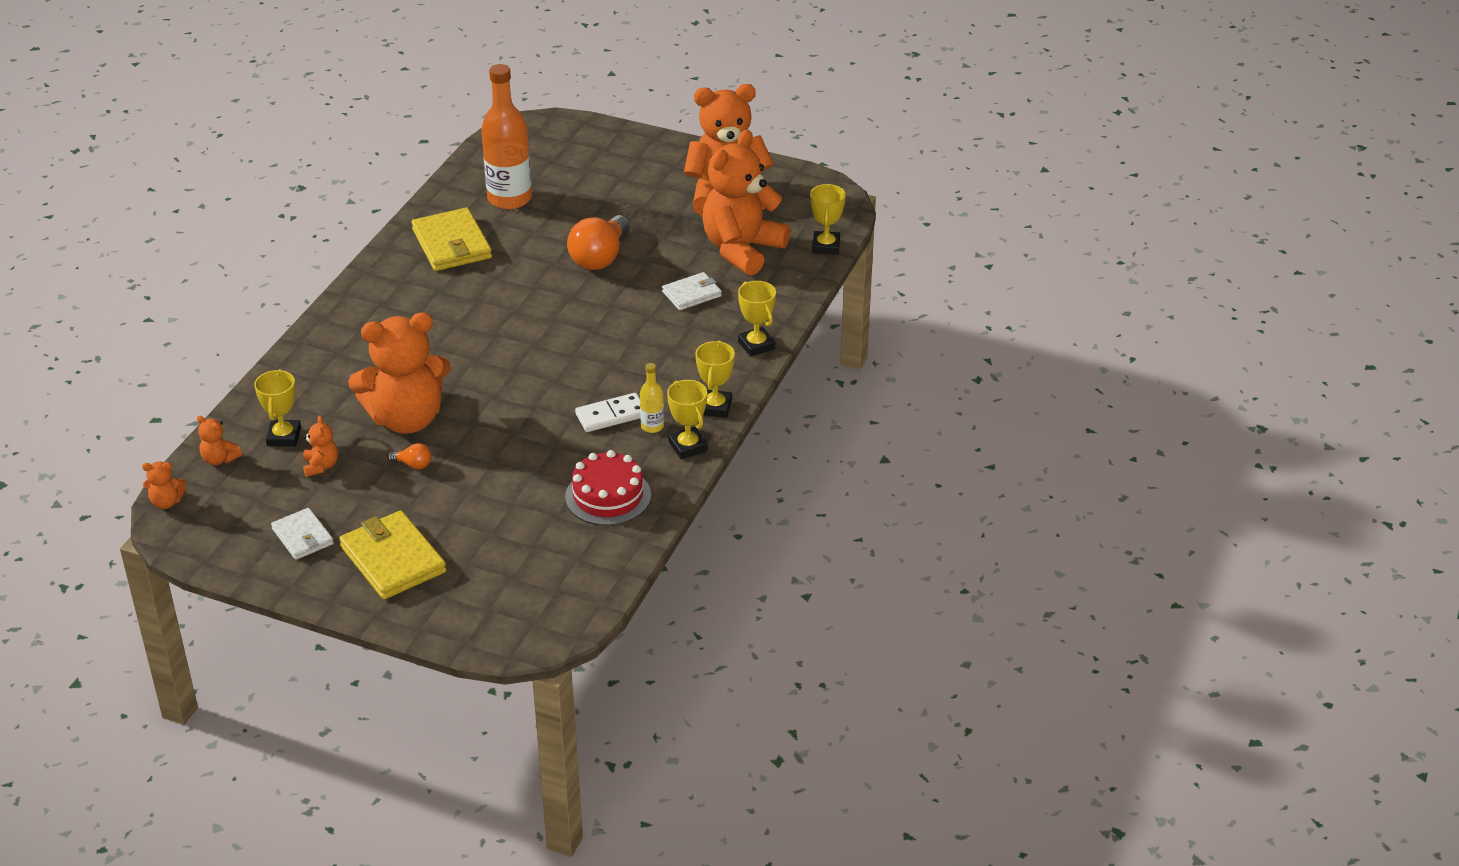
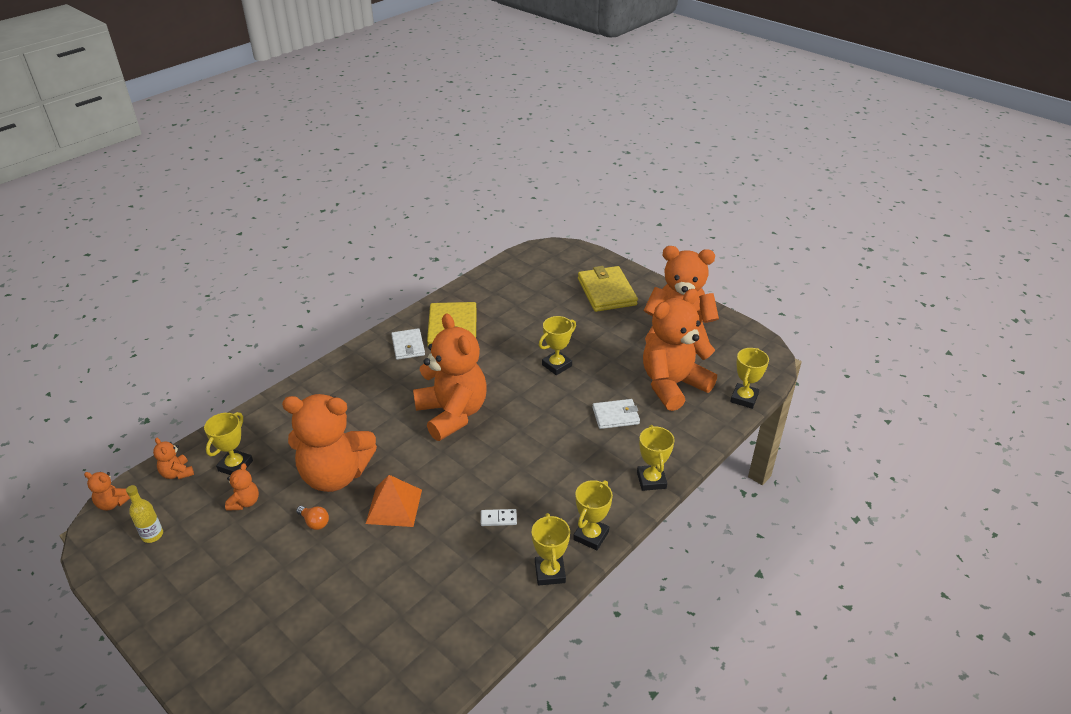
camera: 20 degrees right, 0 degrees up
white wallet [271,508,334,560] -> white wallet moved to [391,328,425,360]
yellow wallet [339,510,446,599] -> yellow wallet moved to [578,266,638,312]
orange bottle [481,64,532,209] -> none
red cake [565,450,651,526] -> none
orange light bulb [567,215,630,270] -> yellow trophy [539,316,576,375]
white domino [575,393,640,432] -> white domino [481,509,517,526], size x0.61
yellow bottle [640,363,664,433] -> yellow bottle moved to [126,485,163,543]
none -> orange pyramid [366,475,422,527]
none -> orange teddy bear [413,313,487,441]

